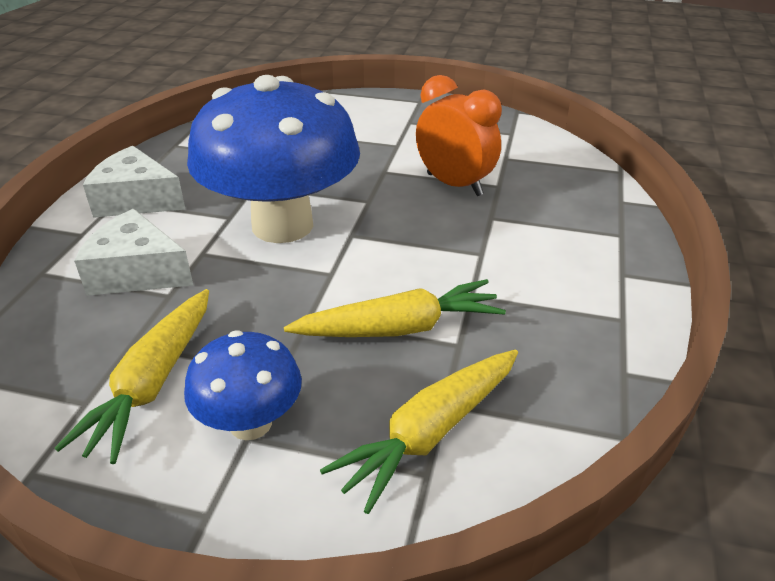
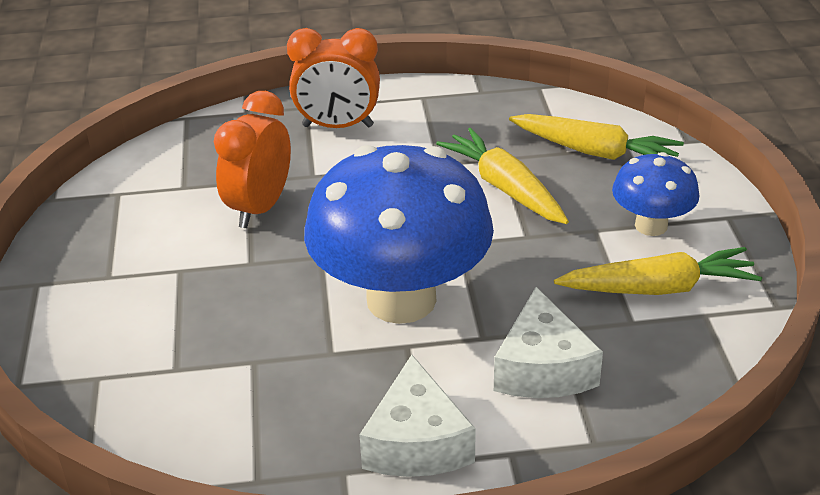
camera: 110 degrees left, 0 degrees up
none -> orange clock [287,28,380,128]

